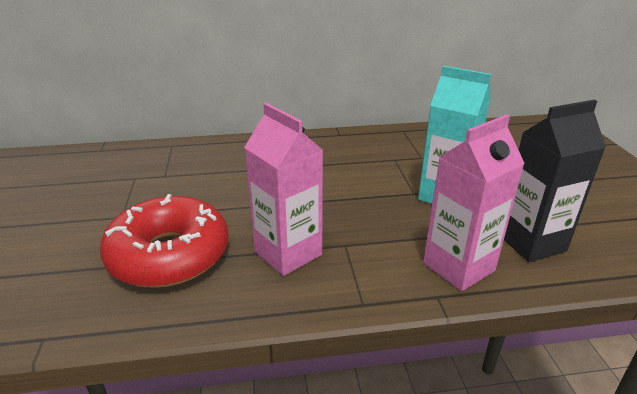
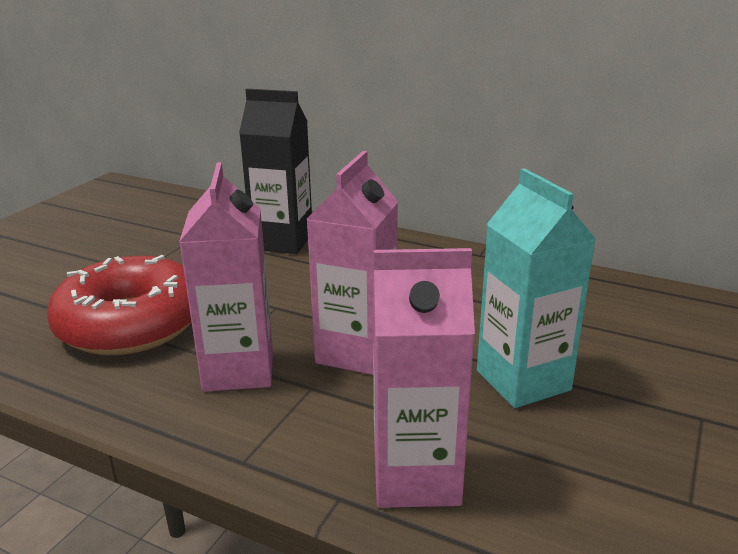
camera: 35 degrees right, 5 degrees down
black carton [504,100,606,262] -> black carton moved to [239,89,312,254]
none -> pink carton [307,151,398,375]

